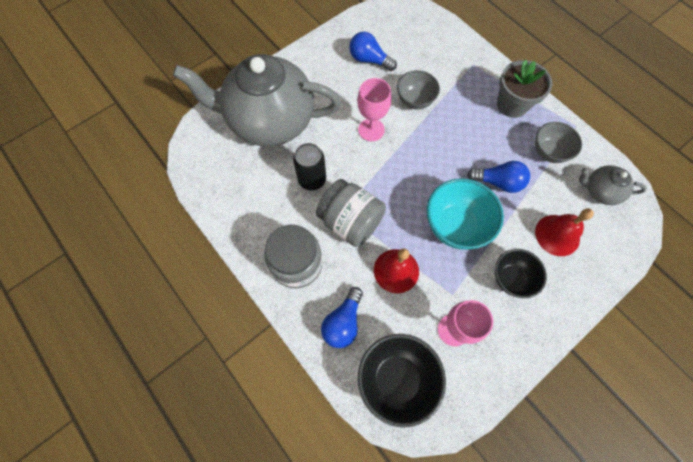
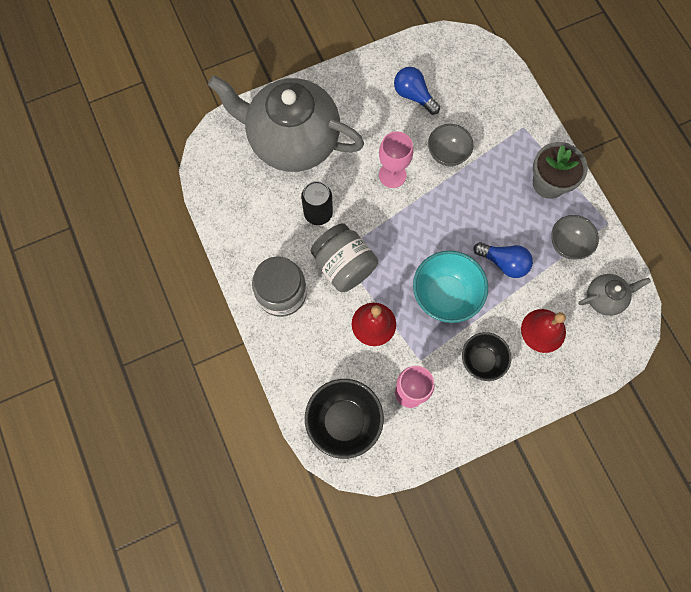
camera: 15 degrees right, 5 degrees up
blue light bulb [321,287,363,348] -> none
grey teapot [579,165,647,205] -> grey teapot turned 135 degrees clockwise [578,274,651,316]

